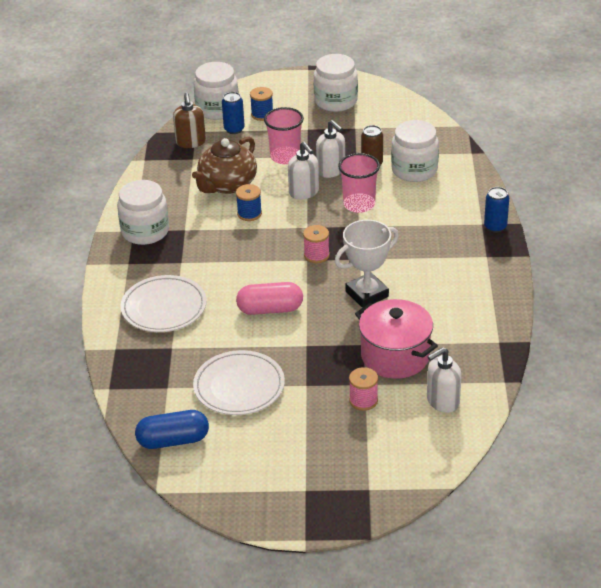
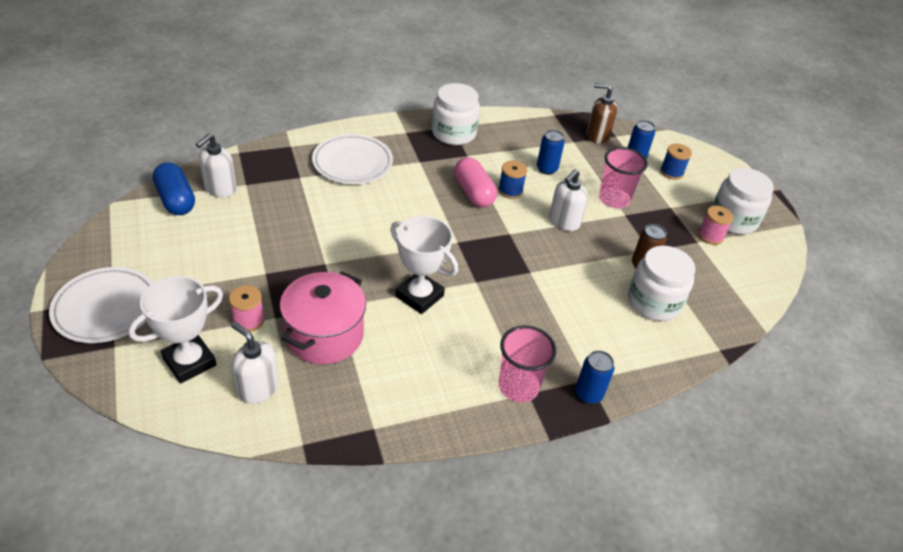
camera: 65 degrees right, 5 degrees up
brown soap dispenser [173,93,206,148] -> brown soap dispenser turned 45 degrees clockwise [586,83,617,144]
brown teapot [192,137,257,194] -> blue can [537,130,565,175]
white jar [193,62,238,120] -> none
white plate [193,350,285,415] -> white plate moved to [49,267,153,343]
pink capsule [236,282,303,315] -> pink capsule moved to [454,157,497,208]
pink spool [303,225,330,263] -> pink spool moved to [698,206,734,245]
white soap dispenser [316,120,345,178] -> white soap dispenser moved to [196,133,237,197]
pink cup [338,153,380,213] -> pink cup moved to [498,325,557,402]
none -> white trophy [128,276,223,383]

